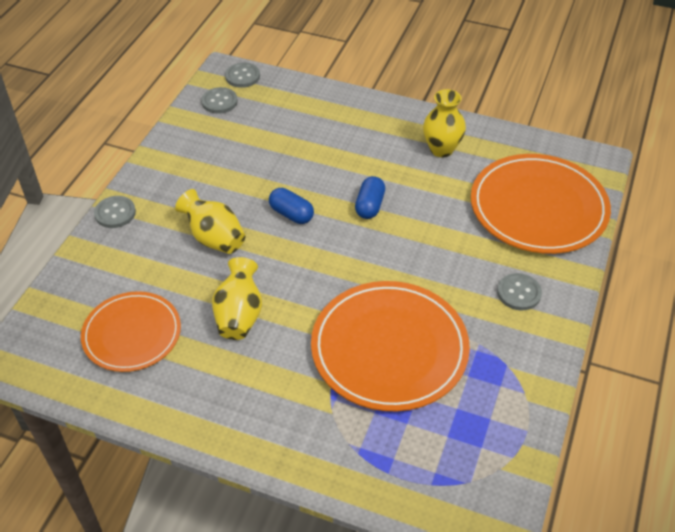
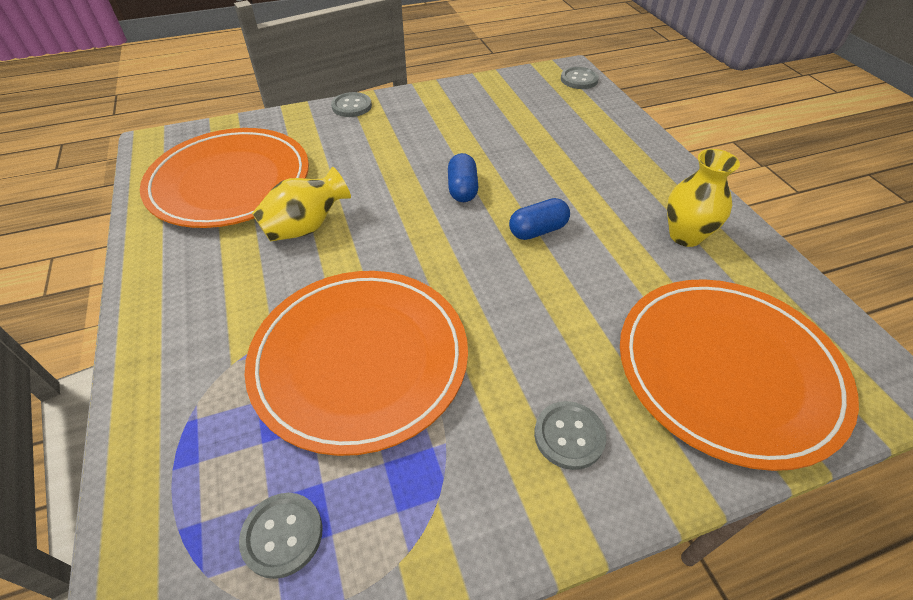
camera: 50 degrees right, 0 degrees up
orange plate [81,291,181,372] -> orange plate [140,128,309,228], size x1.58
yellow vase [175,189,245,254] -> none
grey button [201,87,238,114] -> grey button moved to [239,493,323,579]

